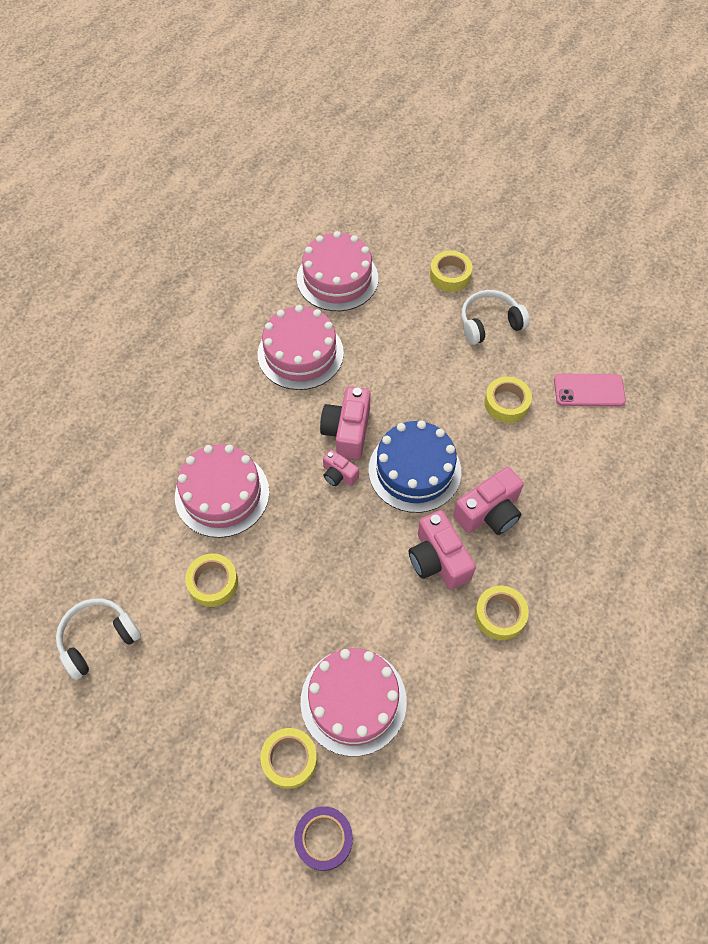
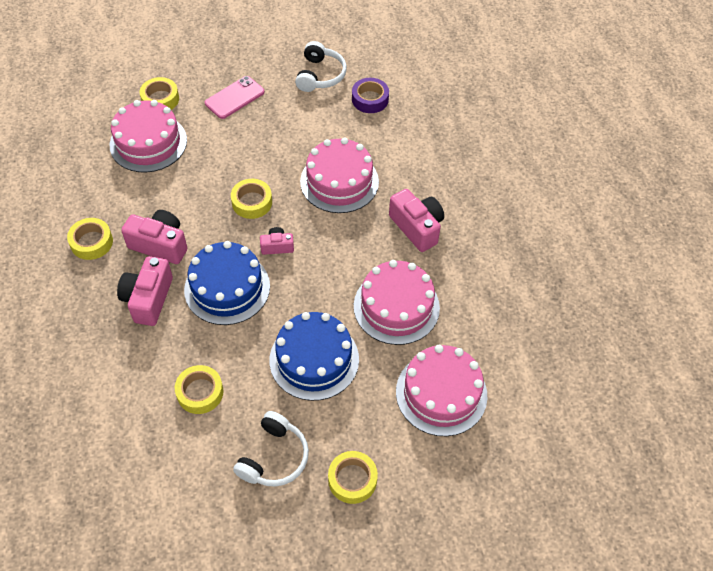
camera: 135 degrees right, 5 degrees down
yellow tape [185,553,238,607] -> yellow tape moved to [231,179,272,219]
purple tape [294,806,353,871] -> purple tape moved to [352,78,389,113]
pink camera [320,386,371,460] -> pink camera moved to [389,189,444,252]
pink phone [554,374,626,406] -> pink phone moved to [205,76,265,119]
none -> blue cake [270,312,359,401]

